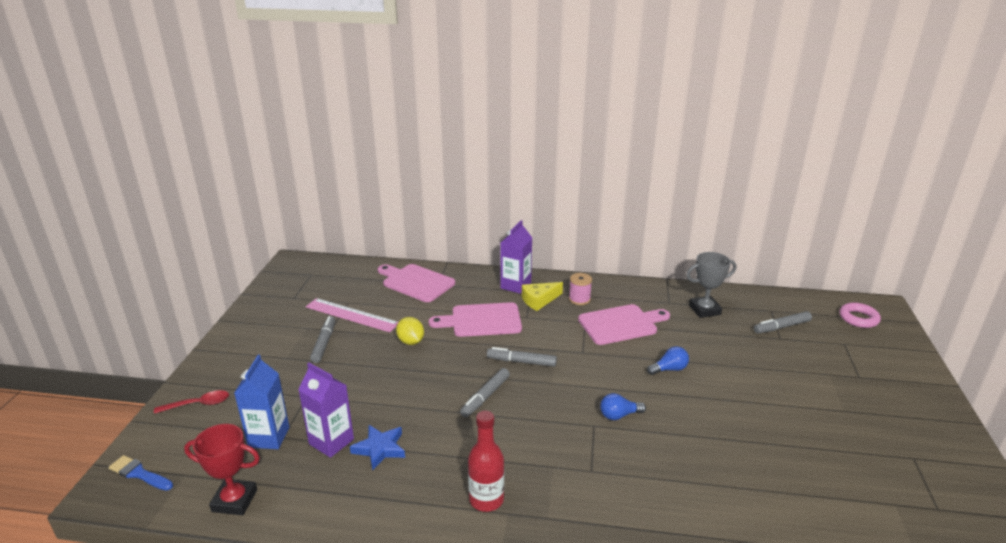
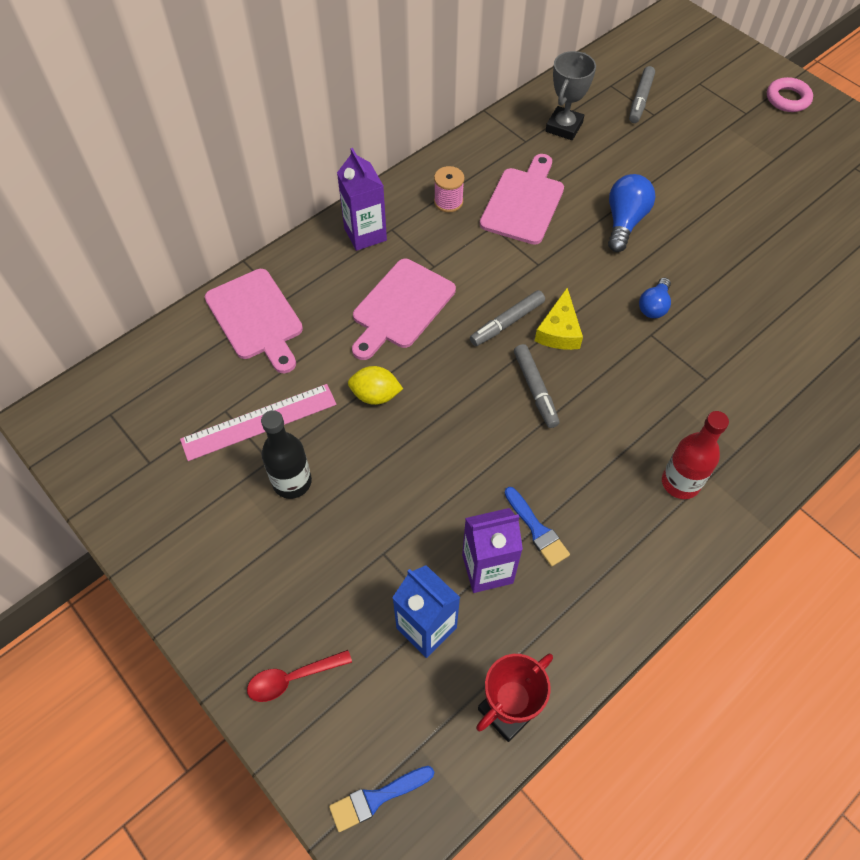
camera: 50 degrees left, 30 degrees up
red spoon [154,390,229,414] -> red spoon turned 135 degrees counterclockwise [247,650,352,702]
grey marker [310,316,335,363] -> black bottle [261,410,312,499]
blue star [350,425,405,470] -> blue brush [504,487,570,566]
pink cutting board [378,264,455,302] -> pink cutting board turned 105 degrees counterclockwise [205,269,303,373]
yellow cheese [522,282,563,311] -> yellow cheese moved to [535,288,583,350]
blue light bulb [647,346,689,375] -> blue light bulb [608,174,655,252], size x1.56
pink ring [839,303,881,328] -> pink ring moved to [767,77,813,112]

